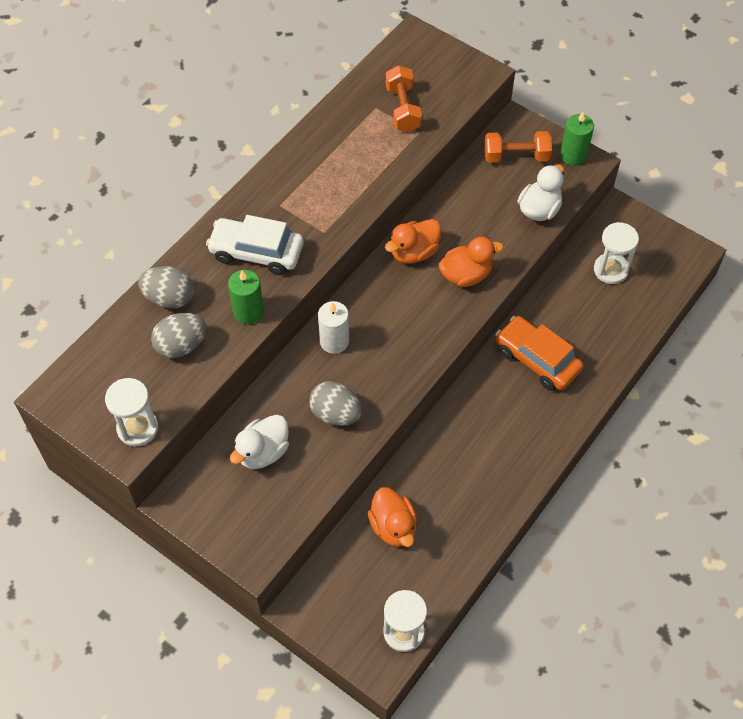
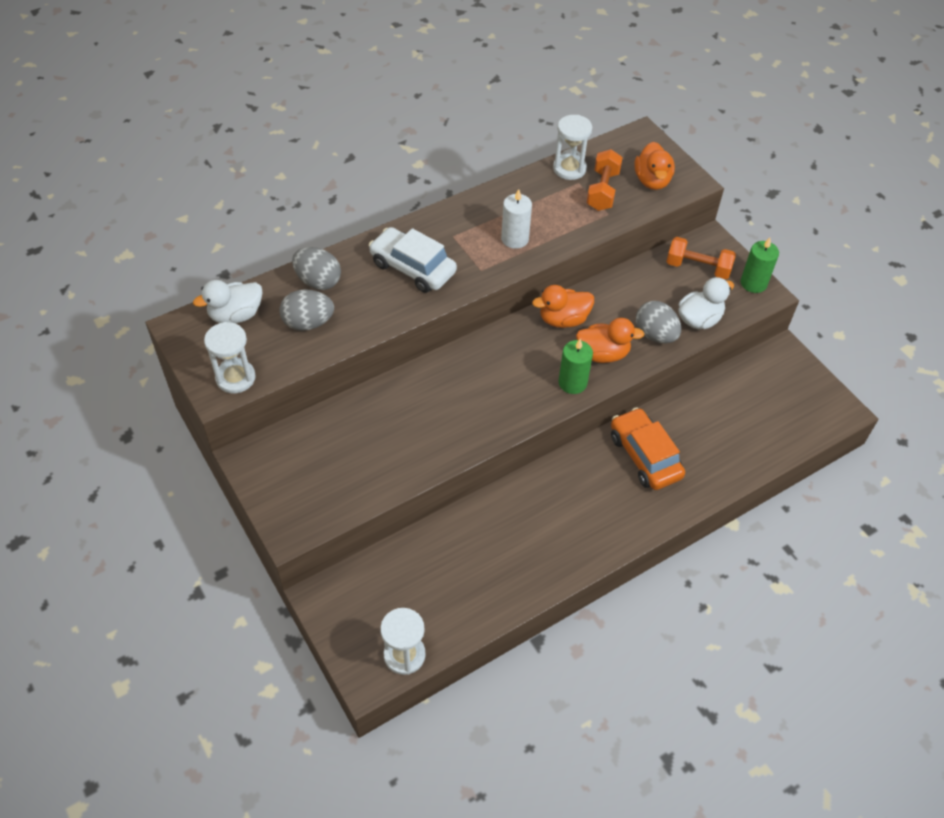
camera: 20 degrees right, 5 degrees down
green candle [228,270,264,325] -> green candle moved to [559,339,593,394]
white duck [230,415,289,469] -> white duck moved to [193,280,263,324]
grey egg [309,381,362,426] -> grey egg moved to [636,301,681,343]
white candle [318,301,349,354] -> white candle moved to [501,189,532,249]
orange duck [368,487,417,547] -> orange duck moved to [635,142,675,190]
white hourglass [594,222,639,284] -> white hourglass moved to [553,115,592,180]

